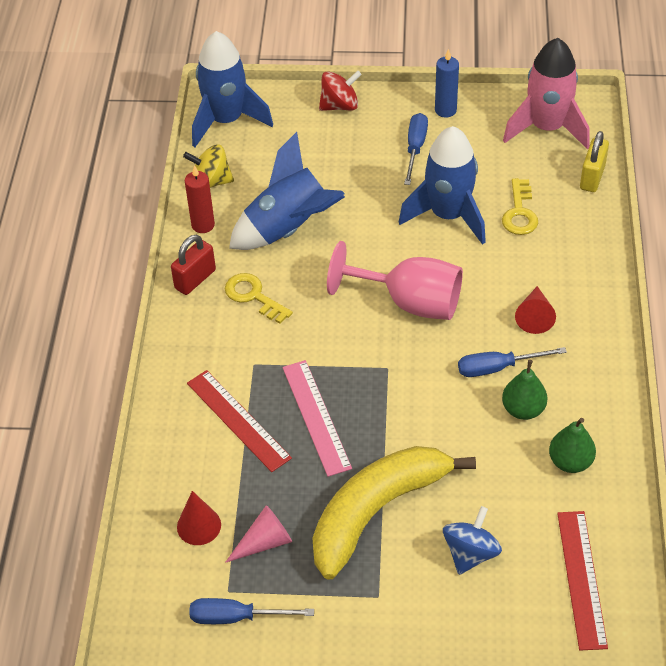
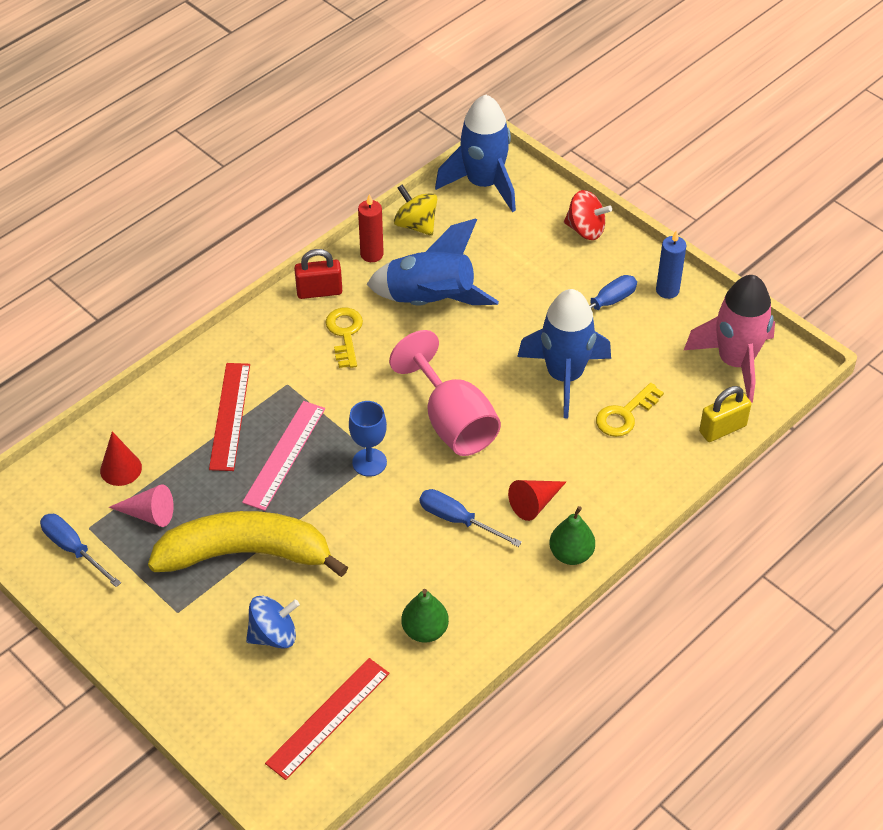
camera: 40 degrees right, 0 degrees up
green pear [502,360,548,420] -> green pear moved to [549,506,595,565]
none -> blue goblet [349,401,387,477]

